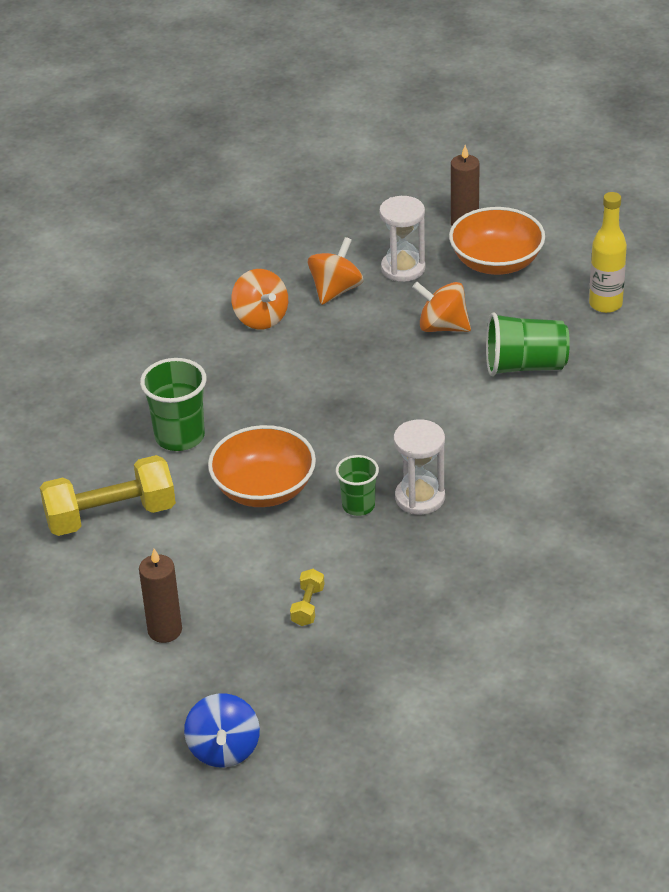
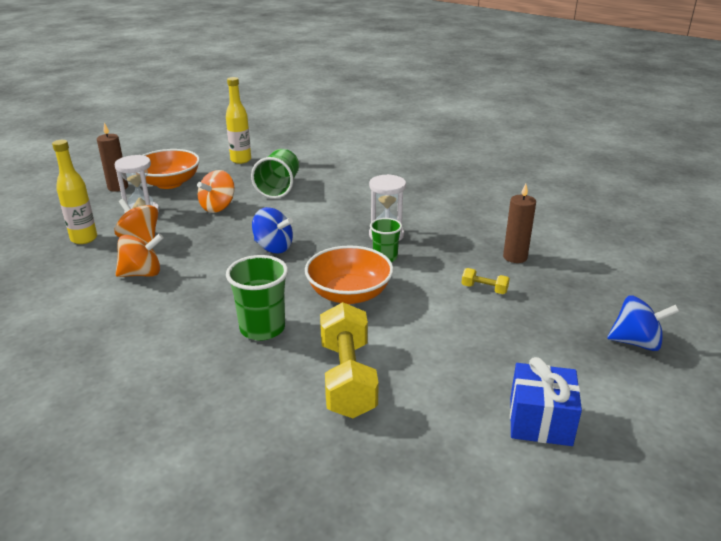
camera: 80 degrees left, 10 degrees down
brown candle [139,549,182,643] -> brown candle moved to [503,184,536,263]
none -> yellow bottle [52,140,97,244]
none -> blue spinning top [252,207,293,253]
none -> blue gift [510,357,582,446]

